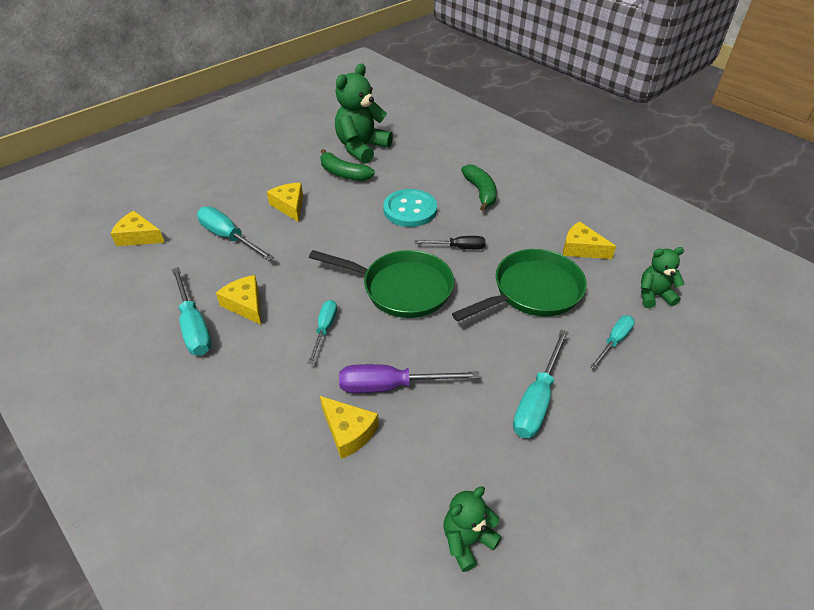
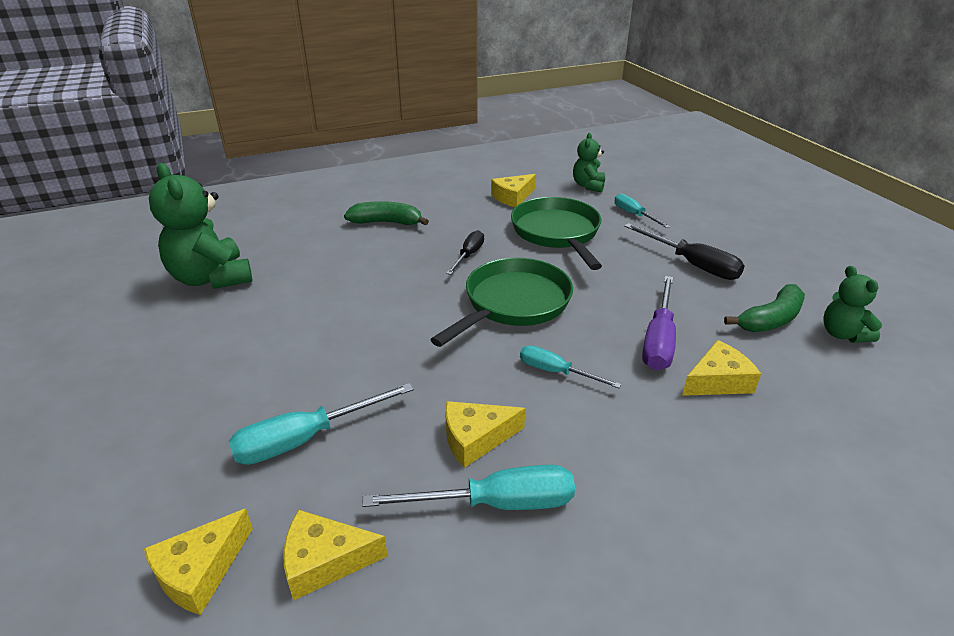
camera: 70 degrees left, 10 degrees down
yellow cheese [267,183,303,222] -> yellow cheese moved to [283,510,388,601]
green banana [320,149,375,181] -> green banana moved to [724,284,805,332]
turquoise button [383,189,437,227] -> none
turquoise screwdriver [513,330,569,438] -> black screwdriver [624,223,744,280]

